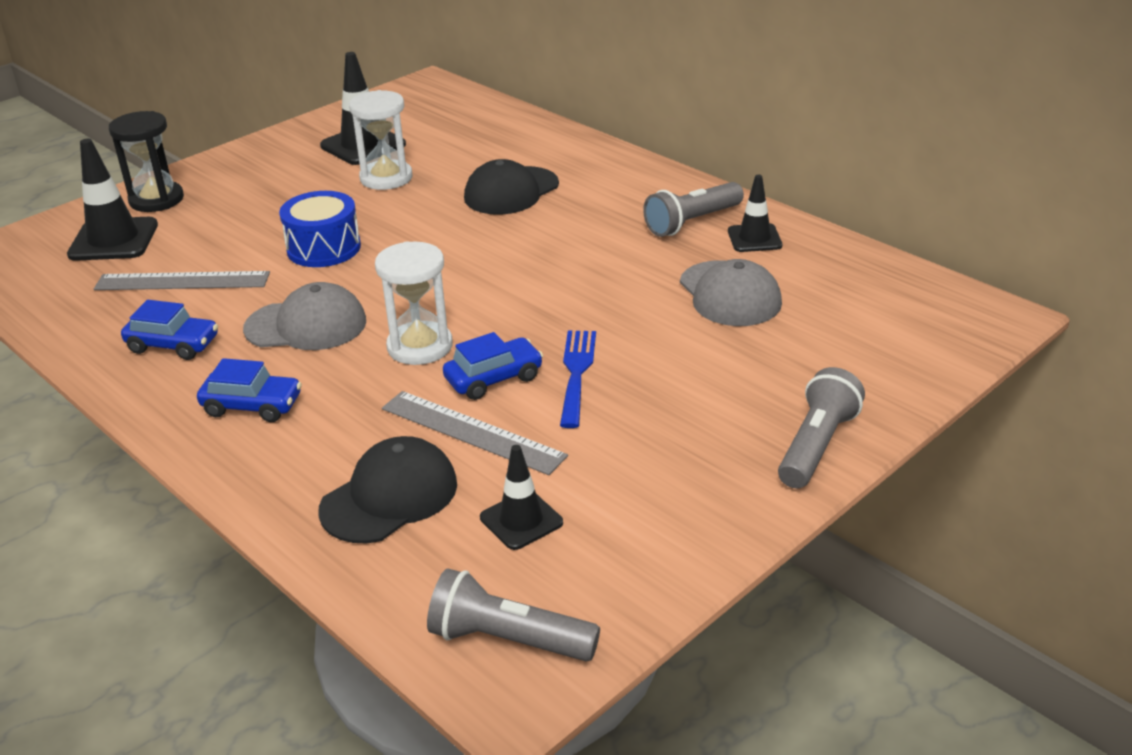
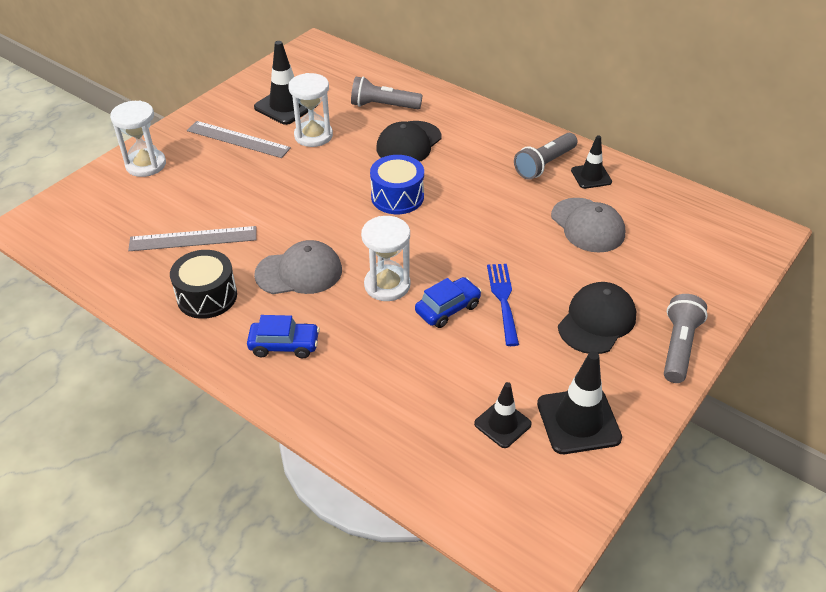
camera: 10 degrees left, 10 degrees up
black traffic cone [67,139,158,261] -> black traffic cone moved to [537,351,622,454]
black hourglass [109,111,184,212] -> white hourglass [110,100,166,177]
blue car [121,300,218,360] -> black drum [170,250,237,319]
blue drum [279,191,361,267] -> blue drum moved to [370,155,424,214]
black cap [318,436,457,543] -> black cap moved to [558,282,636,354]
grey ruler [382,391,568,475] -> grey ruler moved to [187,121,291,158]
grey flashlight [427,569,600,661] -> grey flashlight moved to [351,76,423,109]

